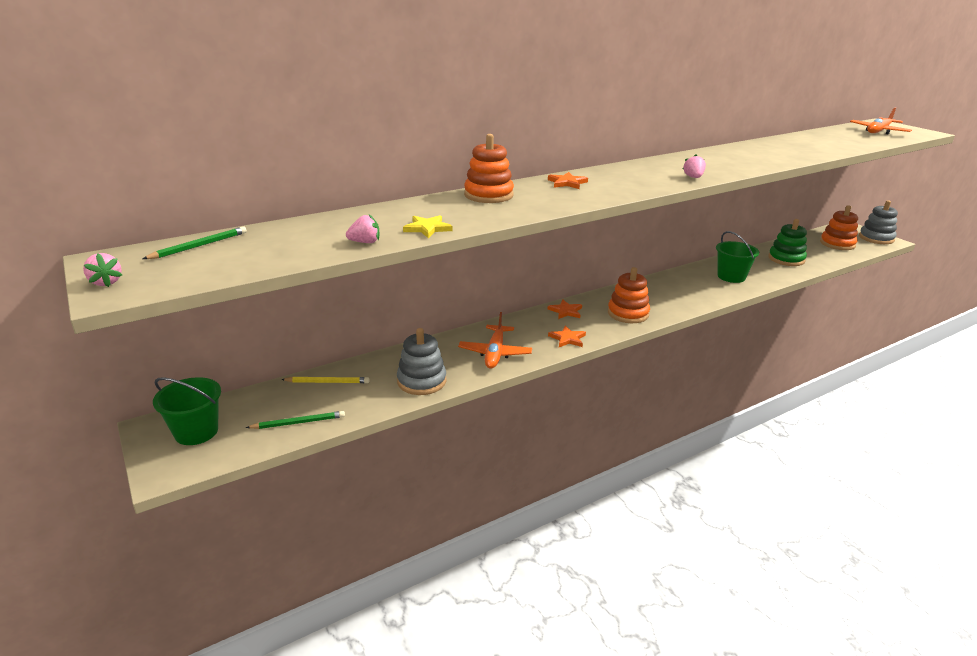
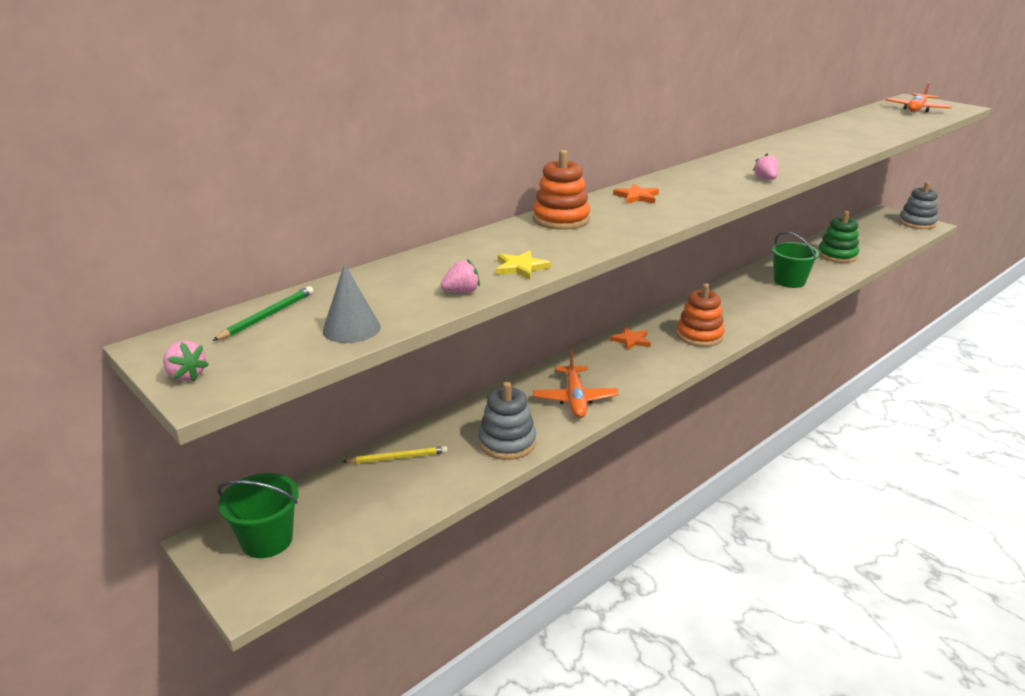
camera: 10 degrees left, 0 degrees up
green pencil [246,411,345,429] -> none
orange star [548,325,586,347] -> none
orange stacking toy [820,205,858,250] -> none
none -> grey cone [323,264,381,343]

